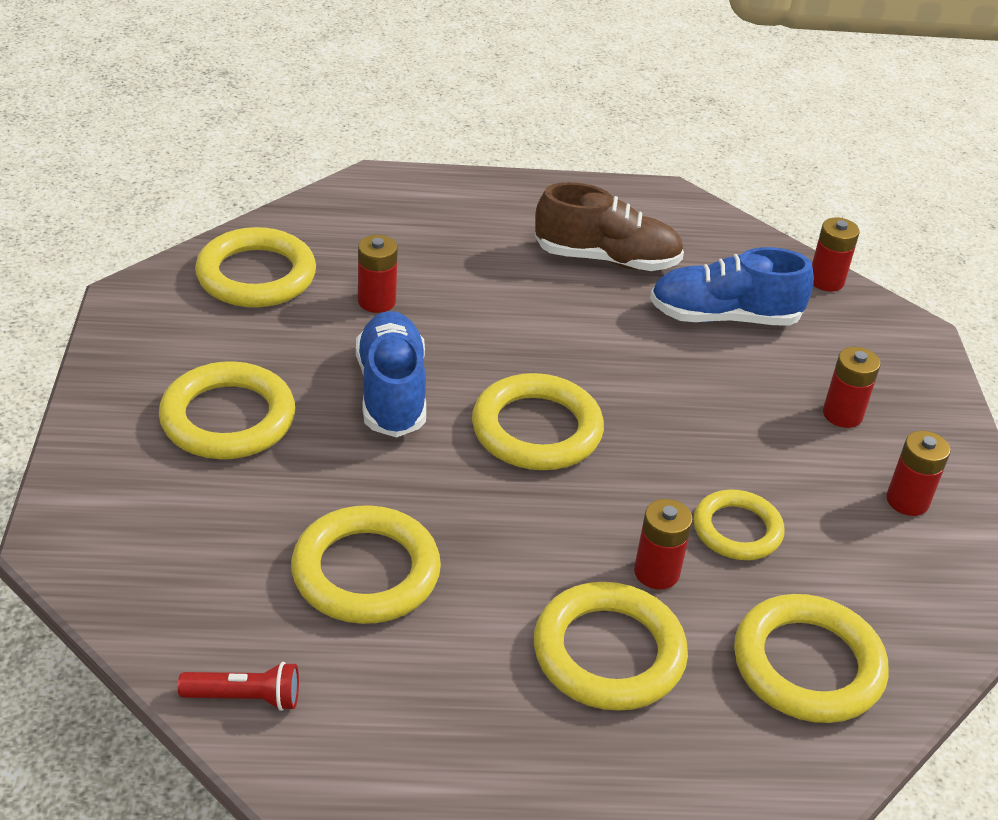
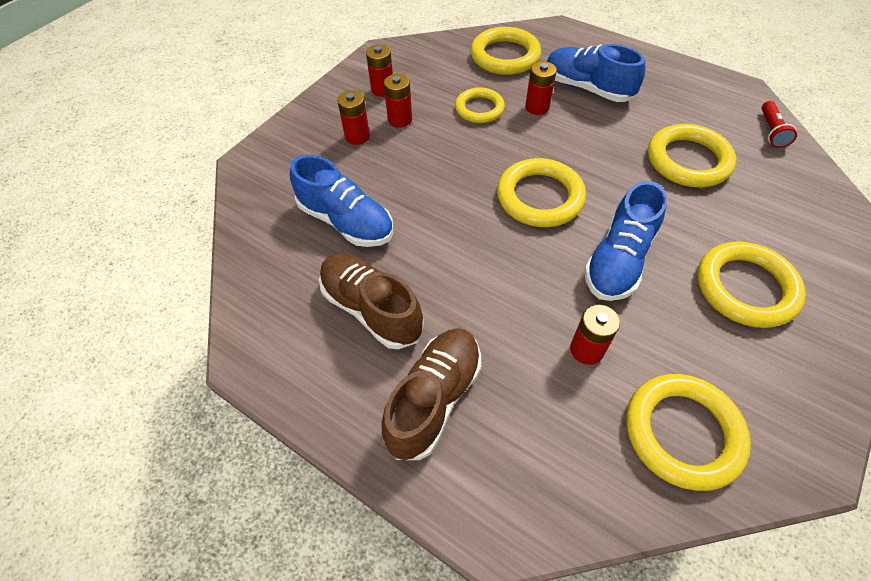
camera: 140 degrees left, 15 degrees up
red flashlight [178,662,299,711] -> red flashlight turned 120 degrees counterclockwise [761,101,797,148]
yellow ring [534,582,688,711] -> blue shoe [547,44,645,102]
red battery [812,218,860,291] -> red battery moved to [384,74,412,128]
none -> brown shoe [382,328,481,460]

